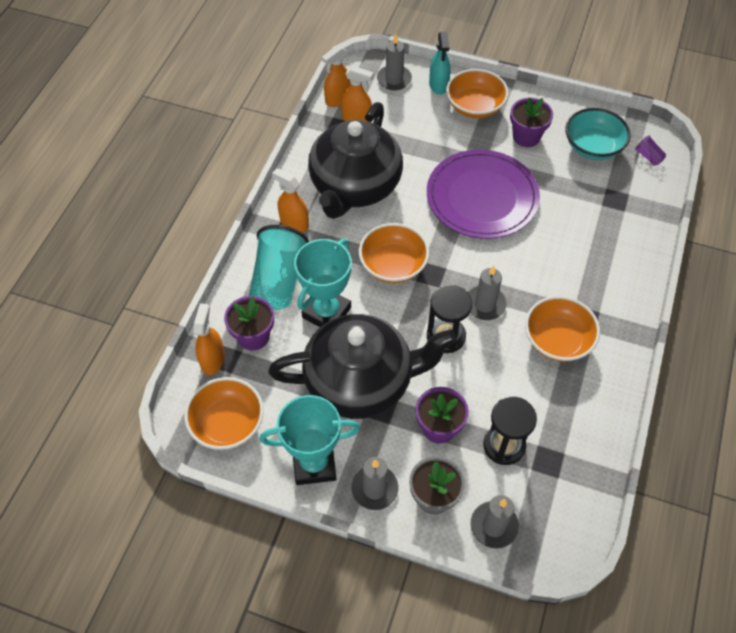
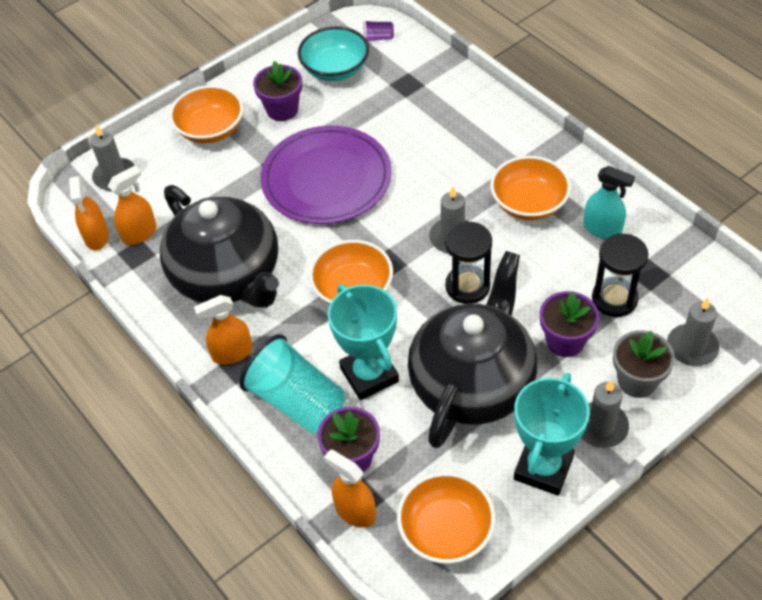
camera: 55 degrees left, 5 degrees down
turquoise spray bottle [429,32,451,95] -> turquoise spray bottle moved to [583,166,635,239]

